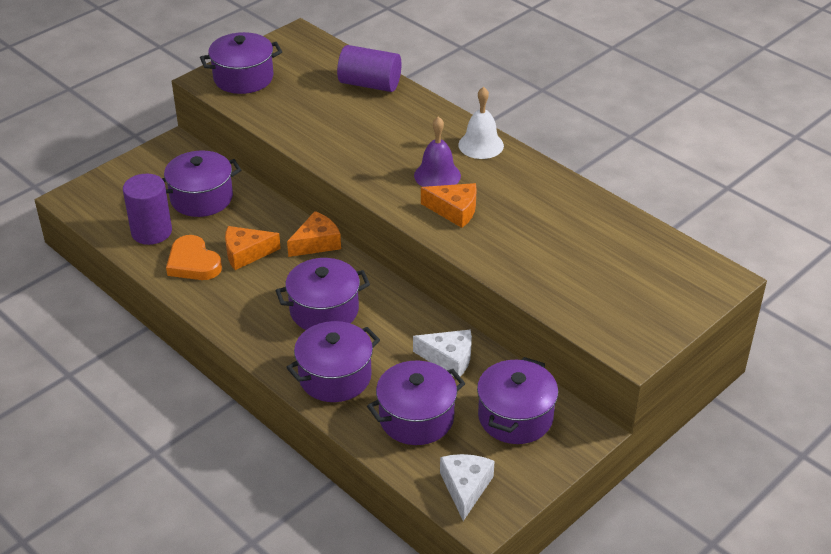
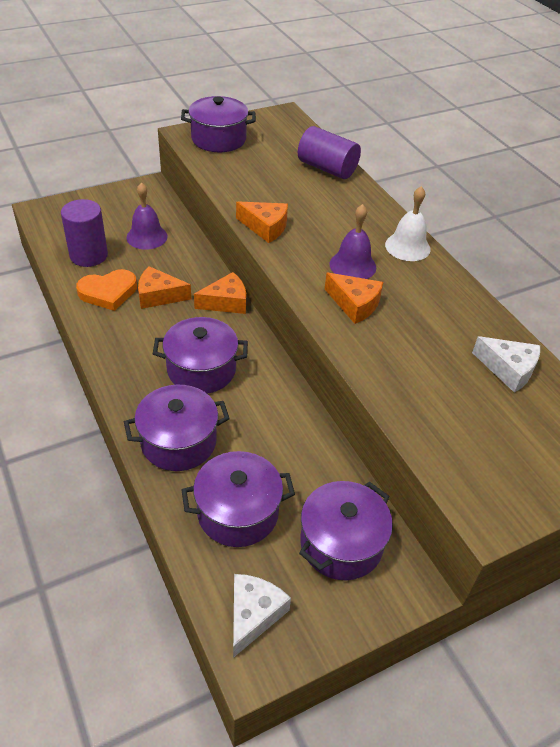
camera: 15 degrees right, 5 degrees up
purple pot [162,150,241,217] -> purple bell [126,182,168,250]
orange heart [166,235,222,280] -> orange heart turned 90 degrees counterclockwise [76,269,137,311]
white cheese [413,329,472,377] -> white cheese moved to [472,336,540,393]
none -> orange cheese [236,201,288,243]

